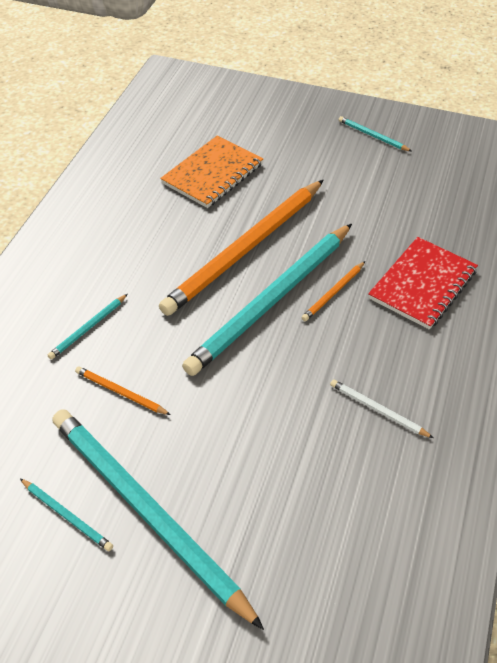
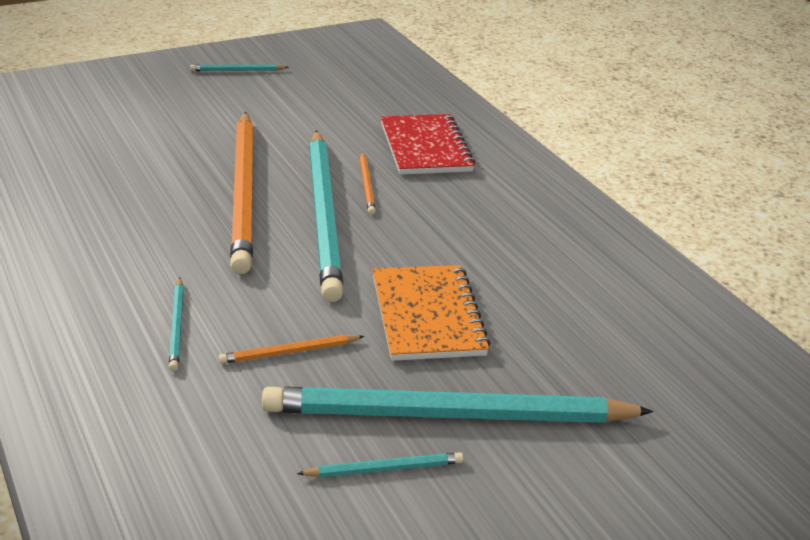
camera: 50 degrees left, 15 degrees down
orange notebook [160,135,263,208] -> orange notebook moved to [372,265,490,361]
white pencil [330,379,433,438] -> none

